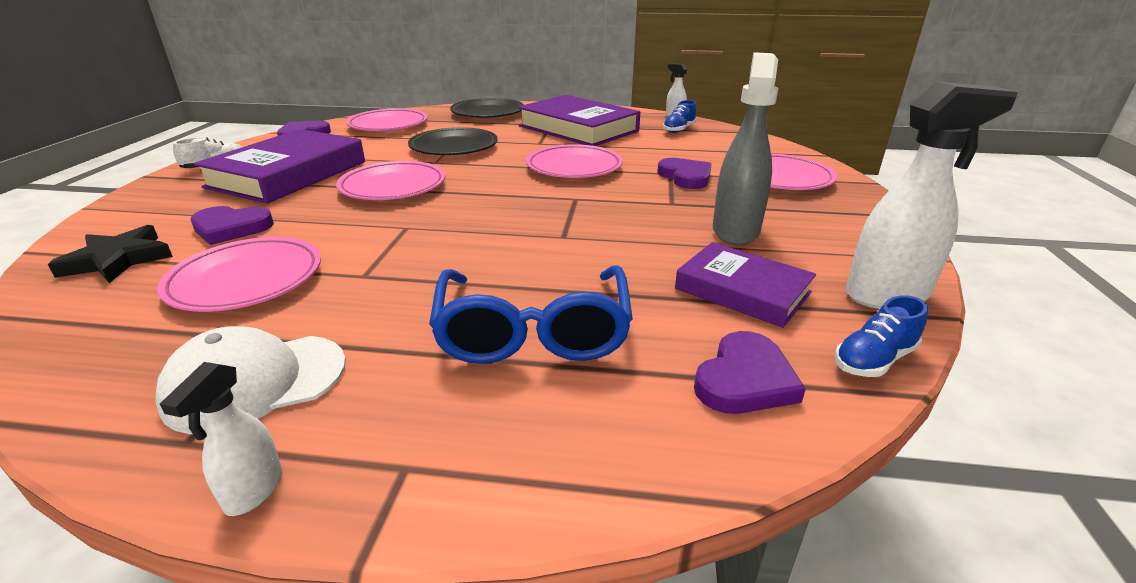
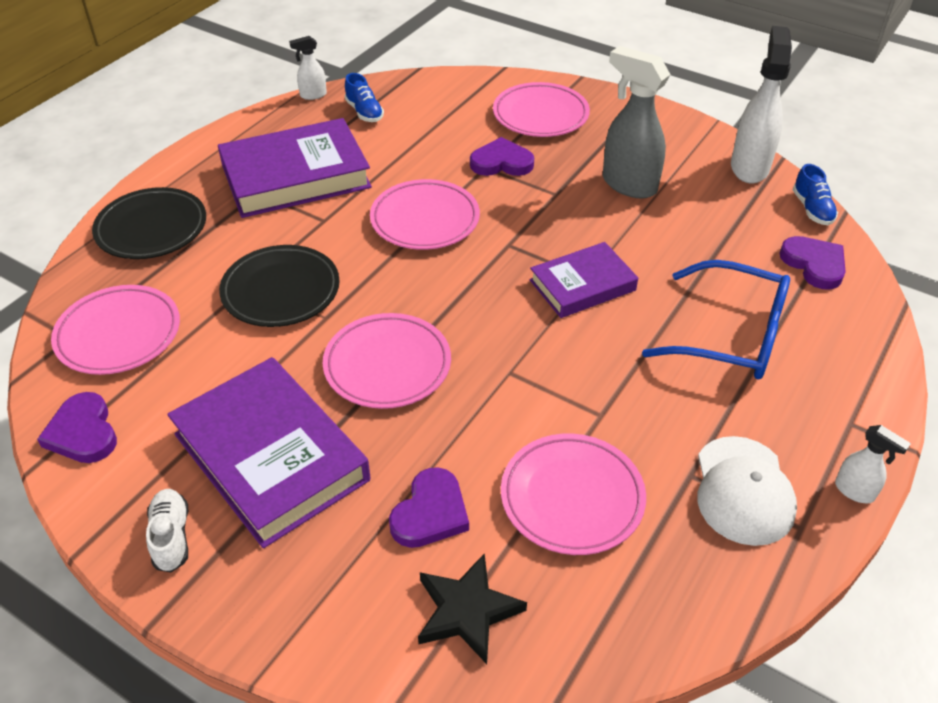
camera: 65 degrees left, 15 degrees up
purple book [675,242,816,328] -> purple book moved to [530,242,638,318]

